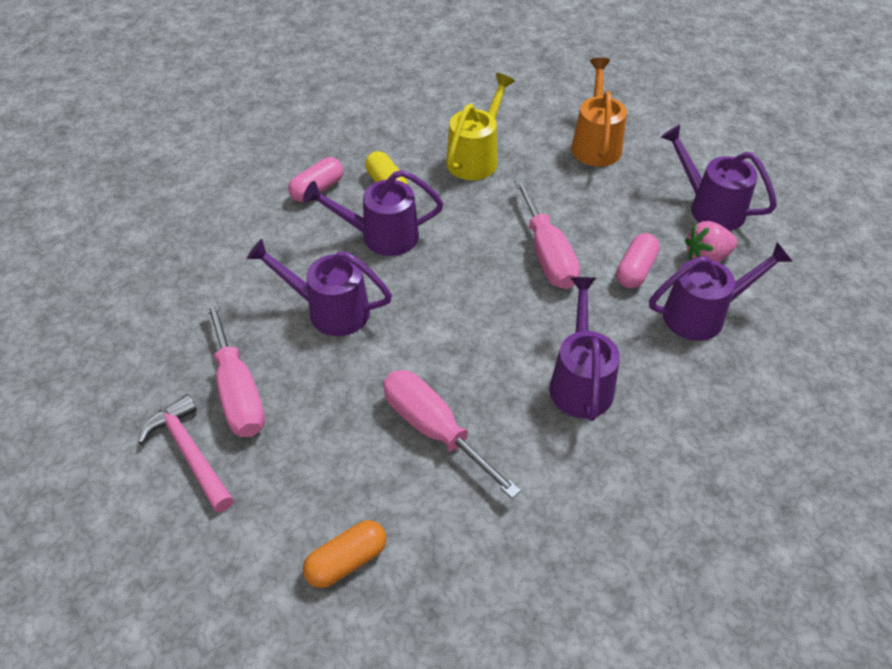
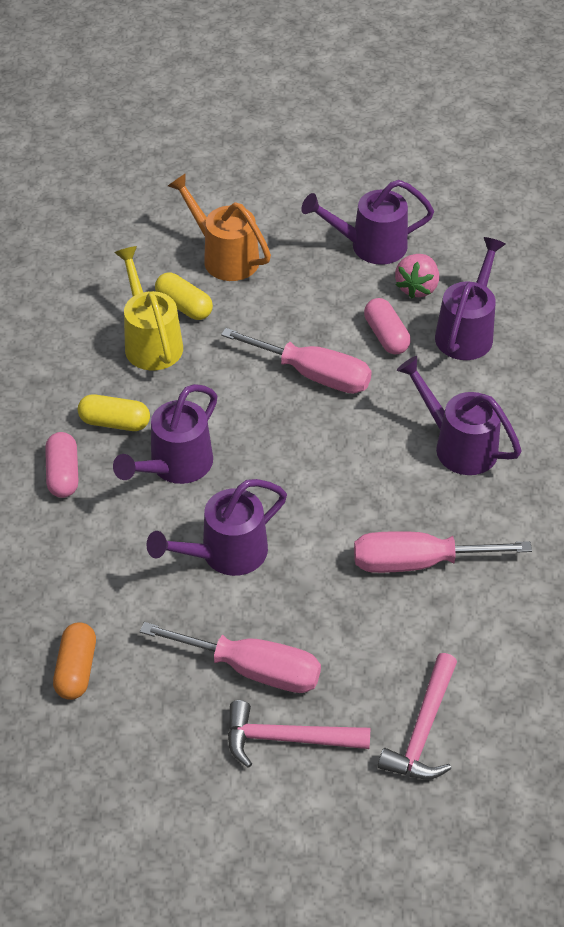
camera: 50 degrees left, 0 degrees up
orange capsule [303,520,386,588] -> orange capsule moved to [53,622,96,700]
none -> yellow capsule [155,273,213,320]
none -> pink hammer [378,653,457,779]

